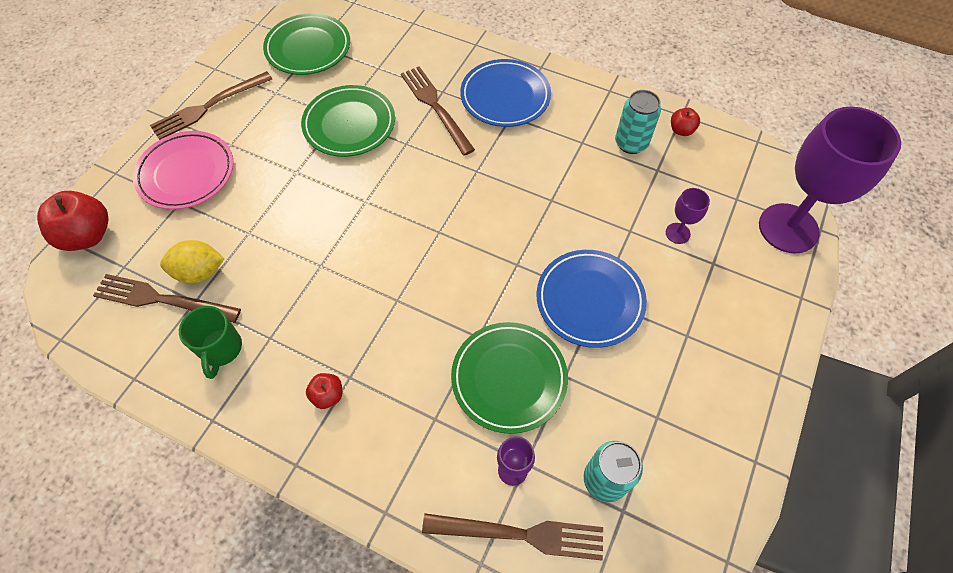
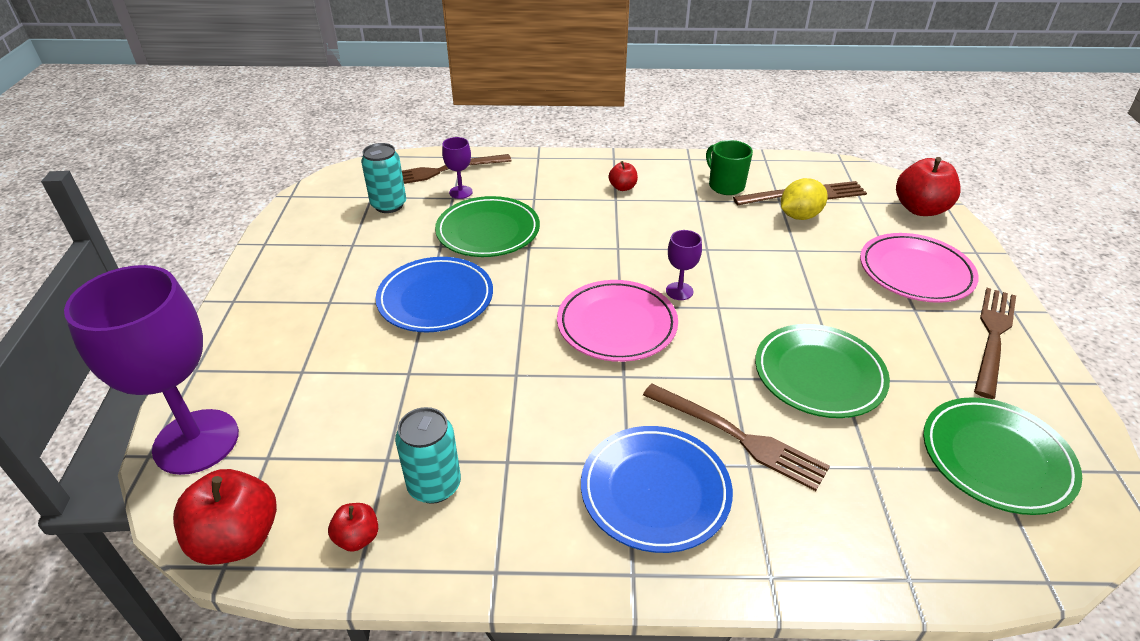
camera: 155 degrees right, 20 degrees down
purple goblet [666,188,710,244] -> purple goblet moved to [666,230,702,300]
none -> red apple [173,469,277,565]
none -> pink plate [557,280,678,362]

